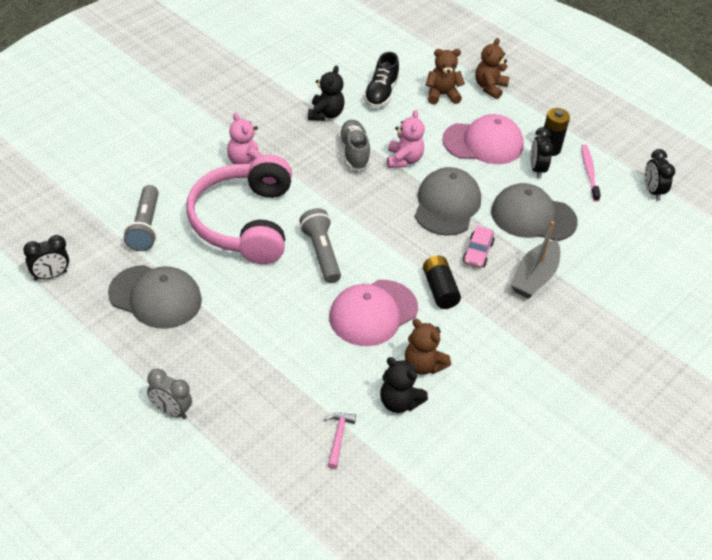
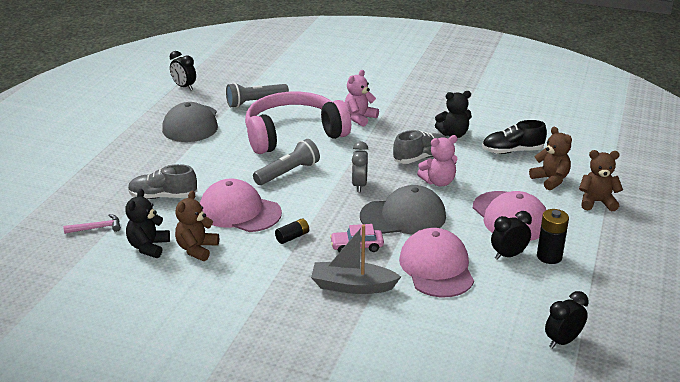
camera: 70 degrees right, 15 degrees down
grey clock [147,369,192,419] -> grey clock moved to [352,141,368,192]
black battery [423,255,461,309] -> black battery [275,218,309,244], size x0.65
grey cap [491,183,578,241] -> pink cap [399,228,474,297]
pink toothbrush [581,145,601,202] -> none
none -> grey shoe [128,164,197,199]

